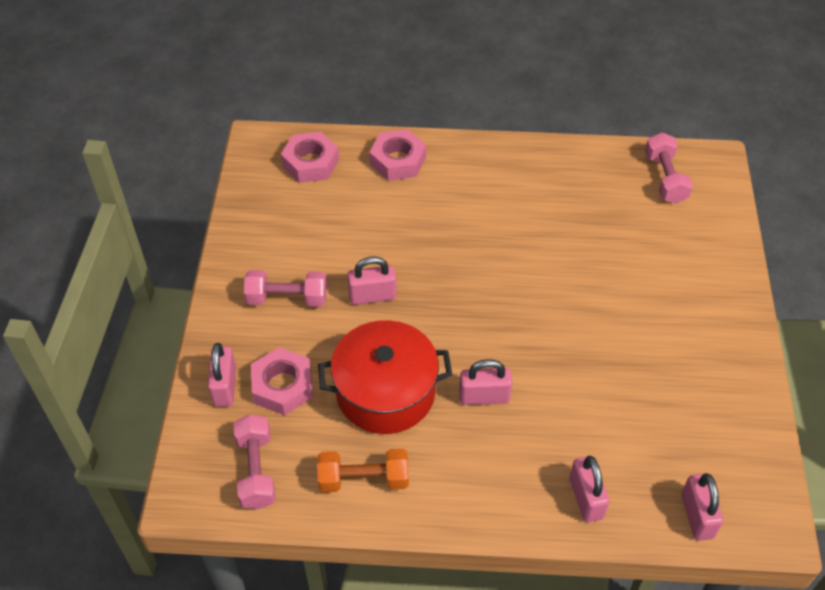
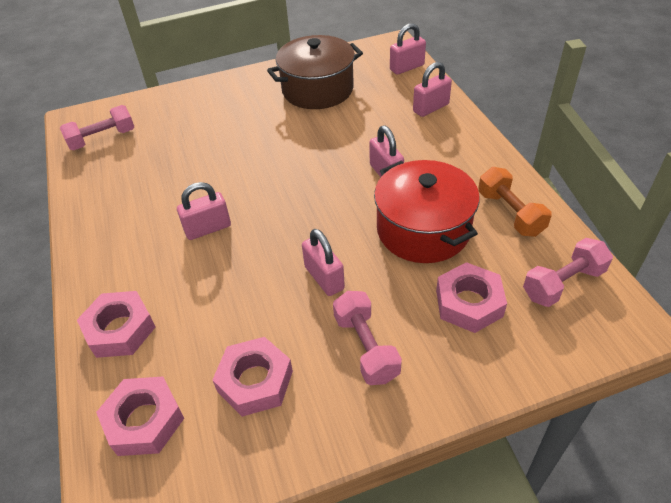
camera: 110 degrees left, 5 degrees down
pink padlock [208,343,236,407] -> pink padlock moved to [177,182,231,240]
none -> pink nut [213,337,293,417]
none -> brown pot [267,35,363,109]

